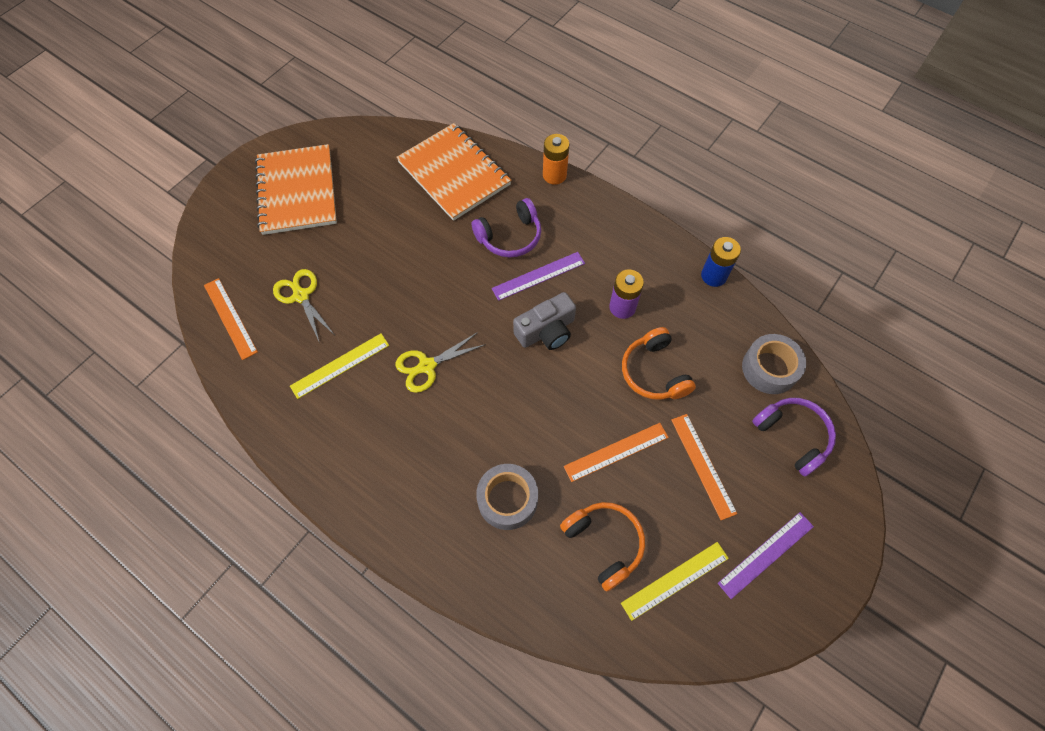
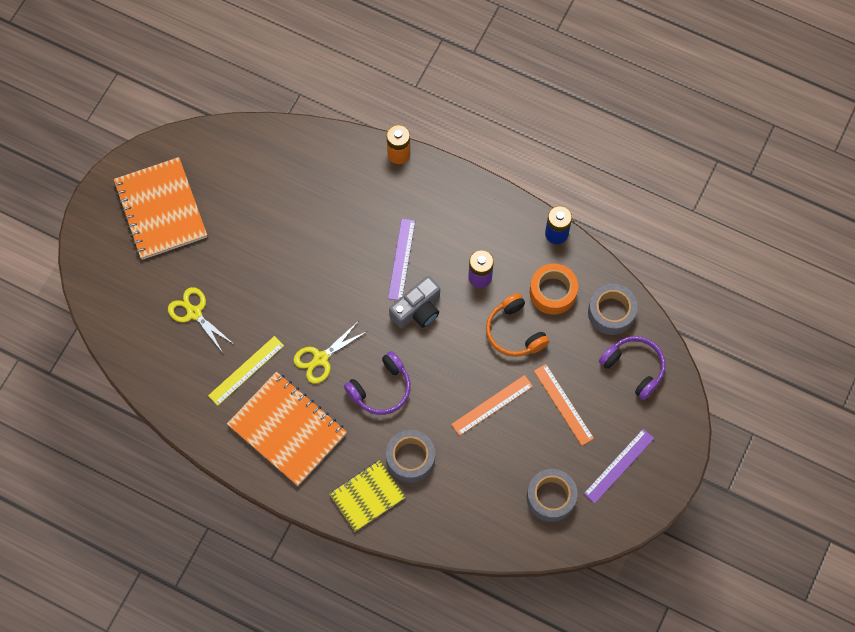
camera: 10 degrees left, 5 degrees up
orange ruler [204,278,258,360] -> none
orange notebook [396,123,511,221] -> orange notebook moved to [227,372,347,486]
purple headphones [472,198,541,257] -> purple headphones moved to [344,351,411,415]
purple ruler [492,252,585,301] -> purple ruler turned 45 degrees counterclockwise [388,218,415,300]
orange headphones [560,502,645,592] -> none
yellow ruler [621,542,729,621] -> grey tape [527,469,578,522]
none -> yellow notebook [329,460,405,532]
none -> orange tape [530,263,578,315]

